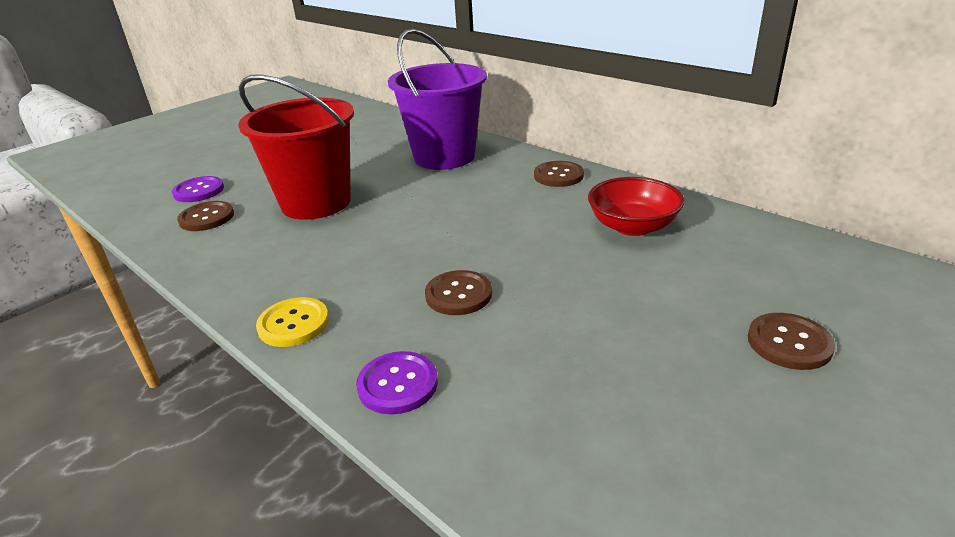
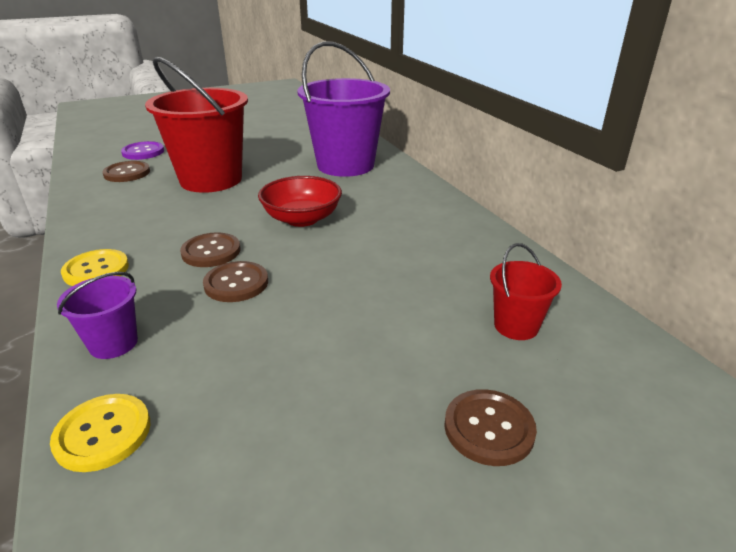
camera: 20 degrees right, 0 degrees up
purple button [356,351,438,414] -> purple bucket [57,272,138,359]
brown button [534,161,584,187] -> brown button moved to [180,232,241,267]
red bowl [588,177,684,236] -> red bowl moved to [258,176,342,227]
none -> yellow button [50,394,150,472]
none -> red bucket [490,243,562,340]

